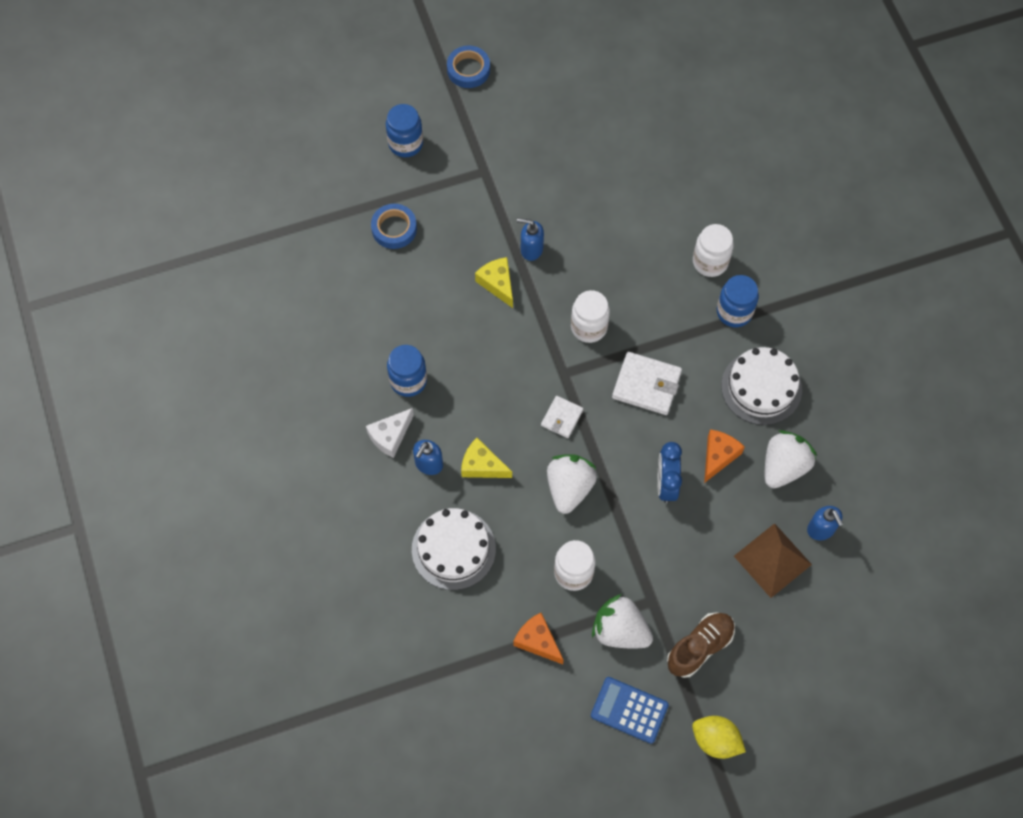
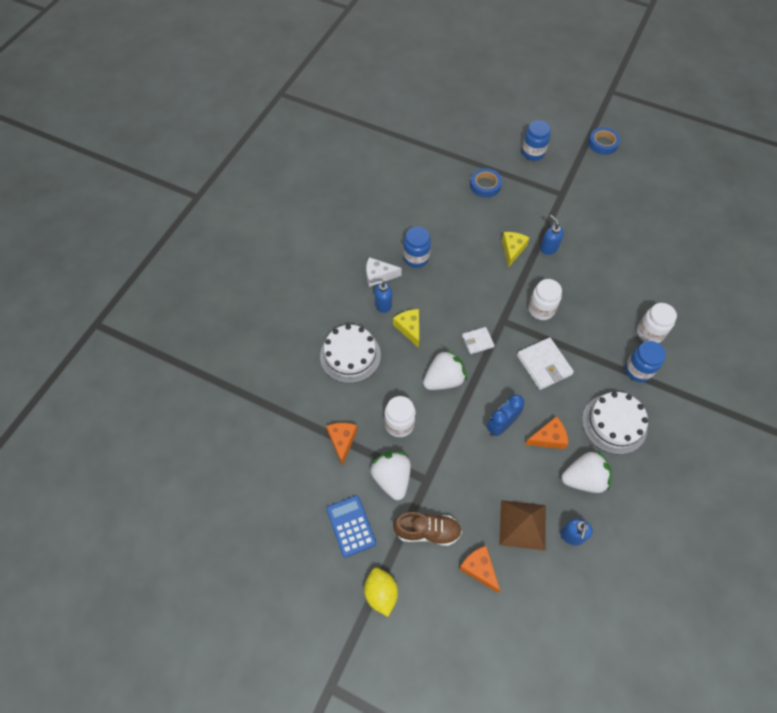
camera: 45 degrees right, 5 degrees down
none -> orange cheese [459,546,500,593]

